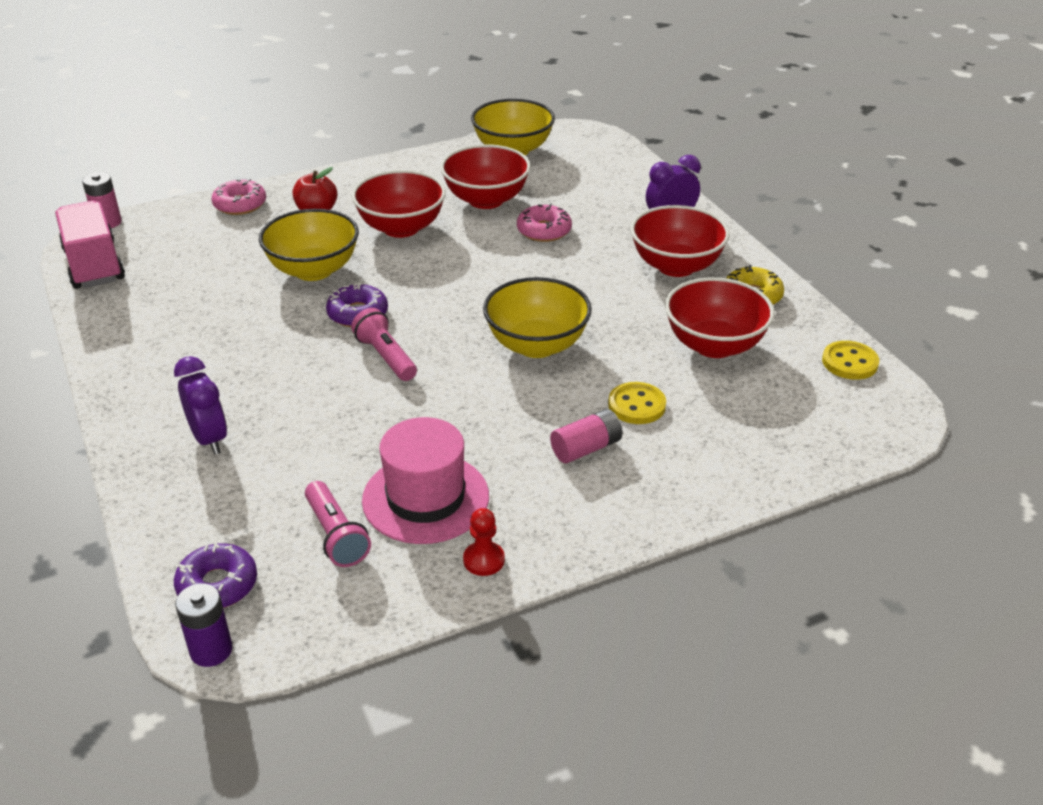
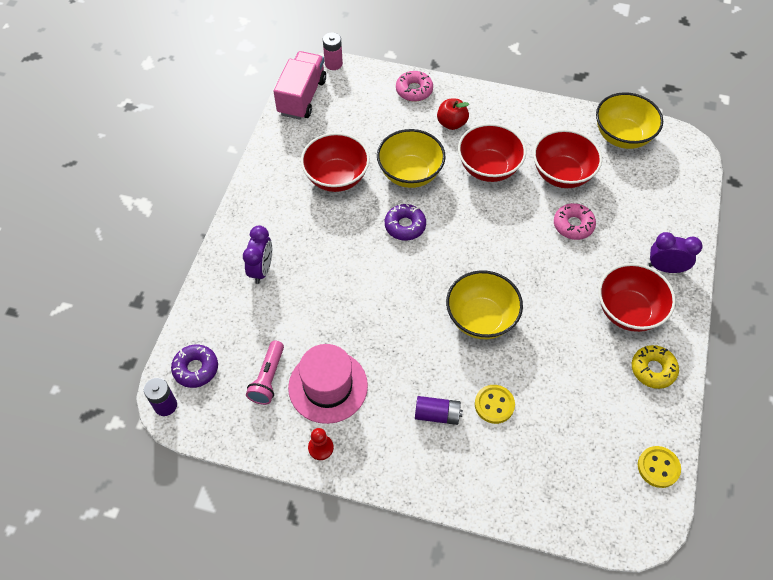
camera: 40 degrees right, 20 degrees up
pink flashlight [351,308,417,381] -> none
pink battery [550,409,623,463] -> purple battery [415,396,463,425]
red bowl [665,277,775,358] -> red bowl moved to [301,133,370,192]

